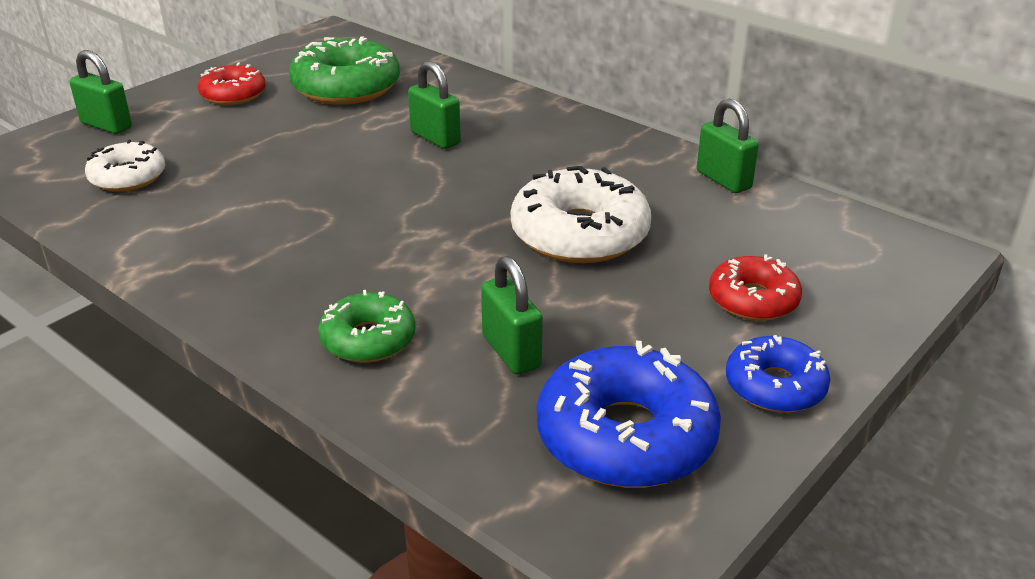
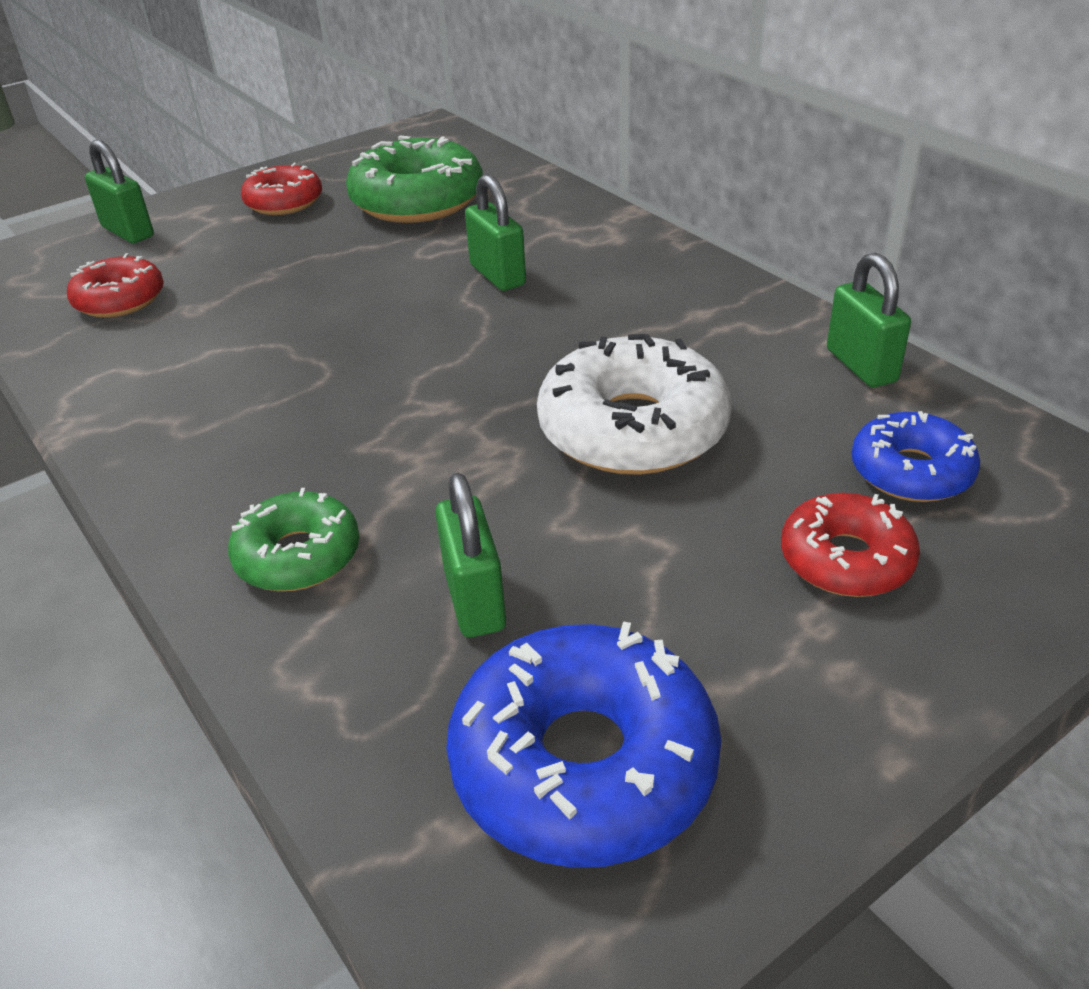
camera: 15 degrees right, 5 degrees up
white donut [85,140,165,192] -> red donut [67,253,164,318]
blue donut [726,335,830,413] -> blue donut moved to [851,411,980,502]

